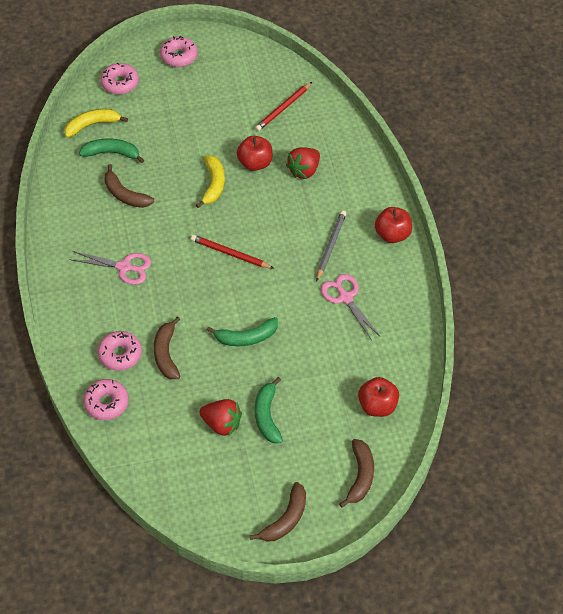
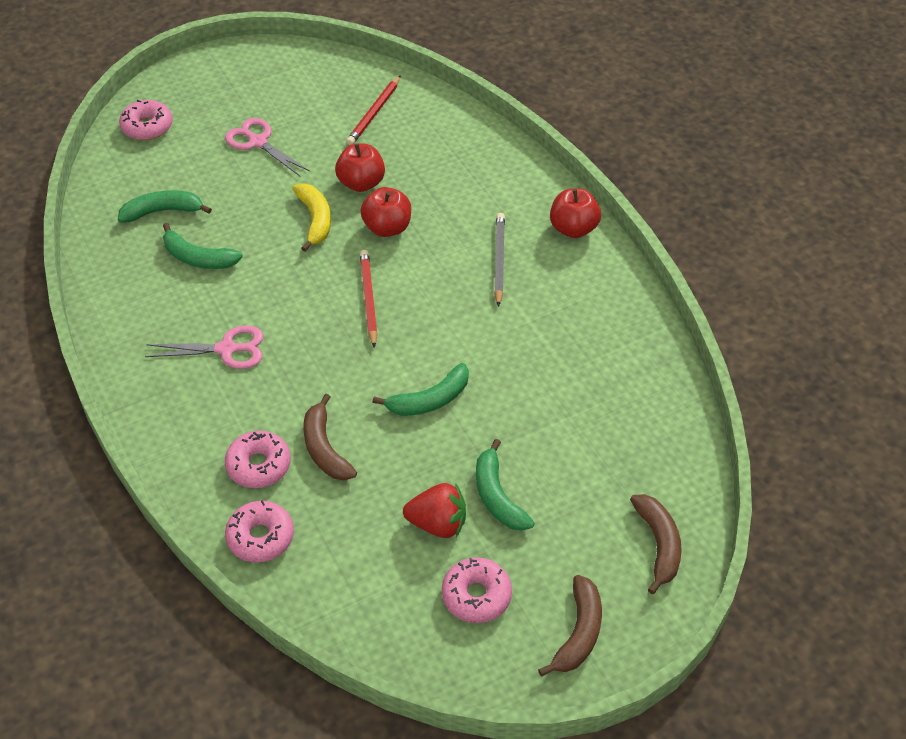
camera: 15 degrees left, 5 degrees down
yellow banana [64,109,128,138] -> none
brown banana [105,164,155,208] -> green banana [163,223,243,269]
pink donut [160,36,198,67] -> pink donut moved to [442,557,512,623]
red pencil [191,235,274,269] -> red pencil turned 75 degrees clockwise [360,250,378,348]
red strawberry [286,147,320,179] -> none
pink scissors [321,274,380,339] -> pink scissors moved to [225,118,310,176]
red apple [358,377,399,417] -> red apple moved to [360,187,411,237]

